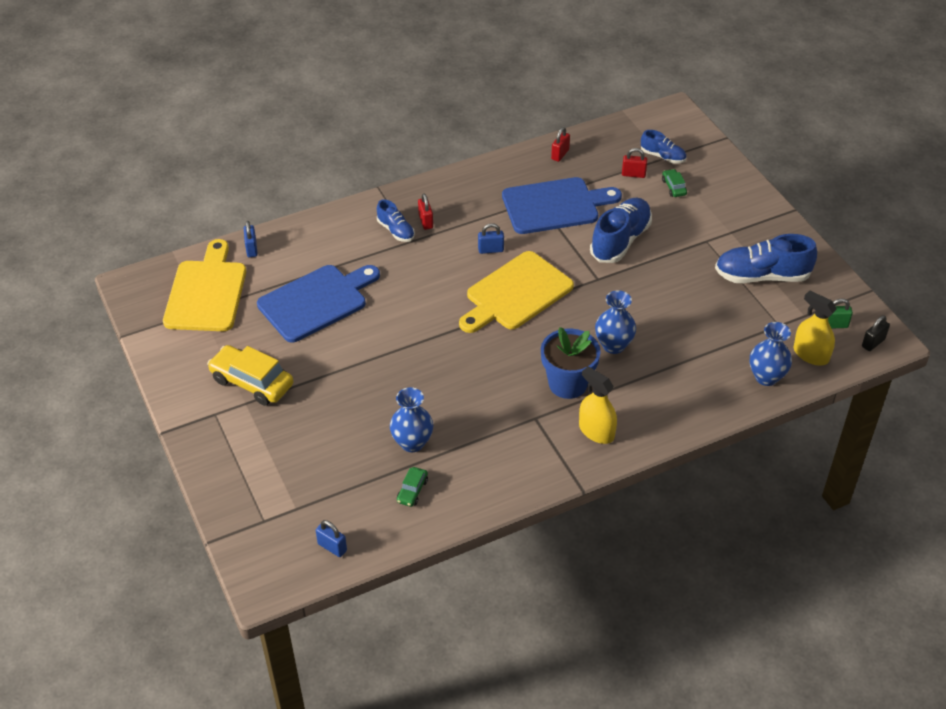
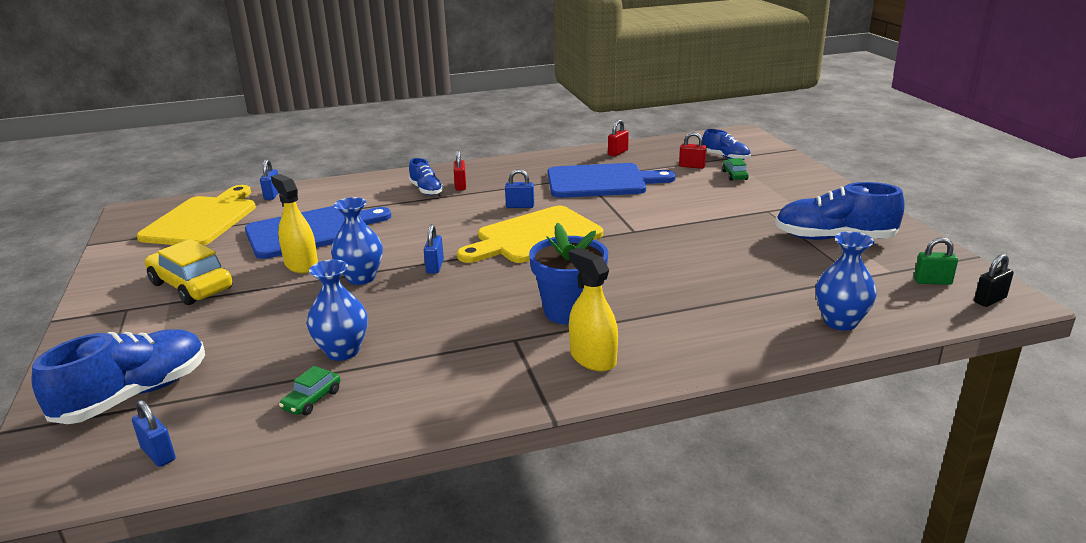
camera: 10 degrees right, 20 degrees down
blue shoe [590,198,652,263] -> blue shoe moved to [32,329,205,424]
blue vase [595,290,636,354] -> blue vase moved to [331,197,383,285]
yellow spray bottle [793,290,837,366] -> yellow spray bottle moved to [271,174,318,273]
none -> blue padlock [424,224,444,274]

